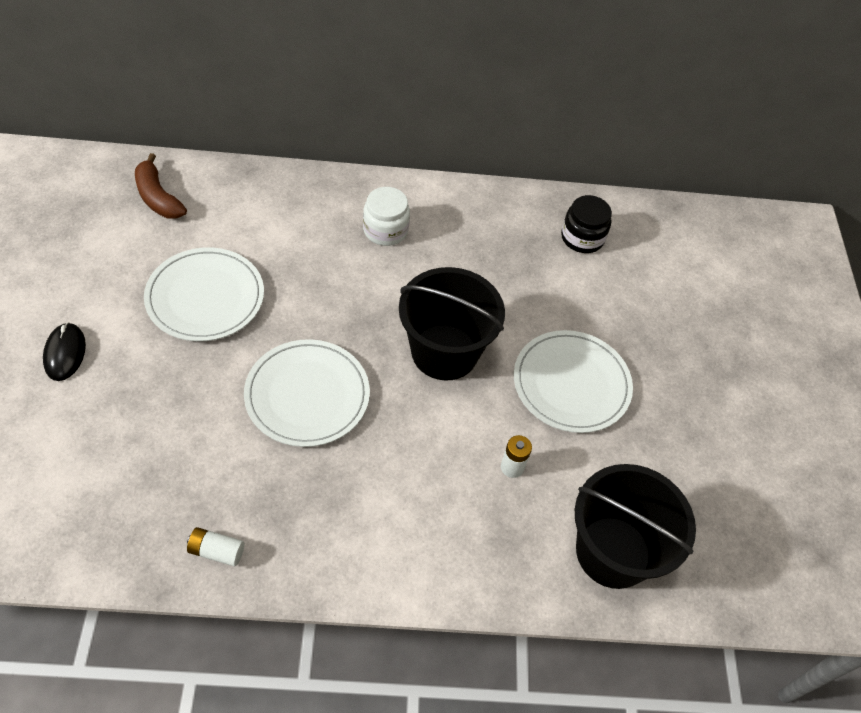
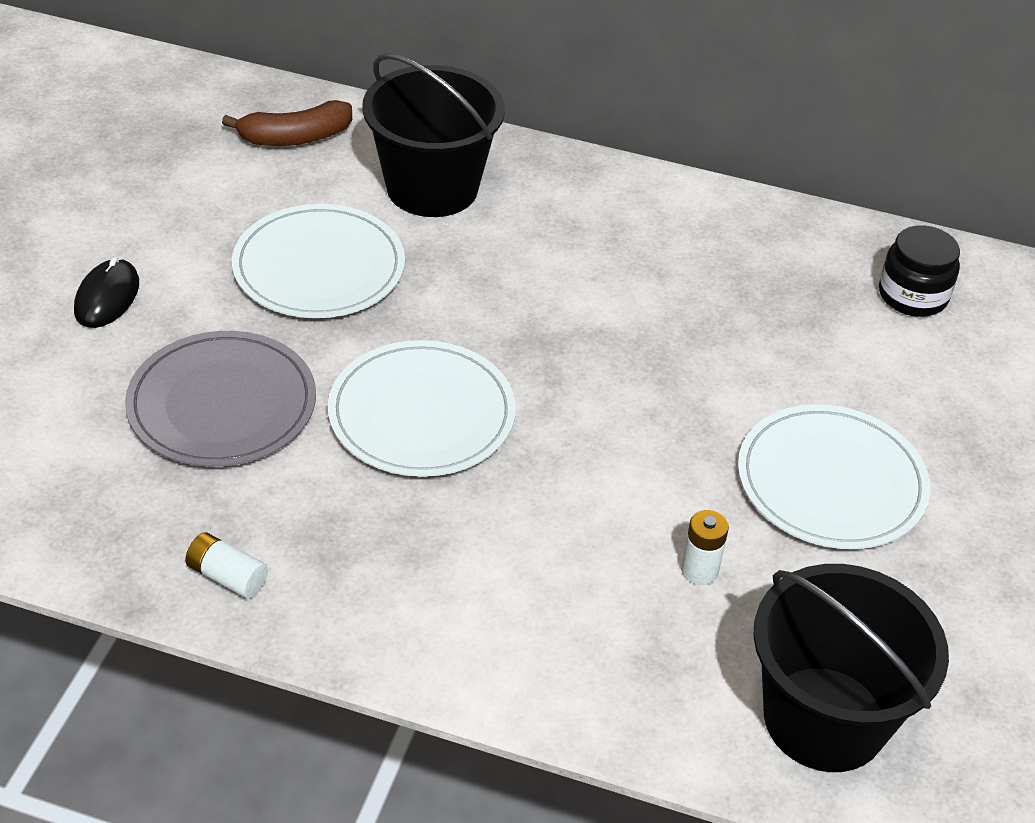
camera: 20 degrees right, 10 degrees down
brown banana [135,153,187,219] -> brown banana turned 90 degrees counterclockwise [222,100,352,146]
white jar [363,187,410,246] -> none
black bucket [399,267,505,381] -> black bucket moved to [362,53,505,217]
none -> grey plate [125,331,316,467]

